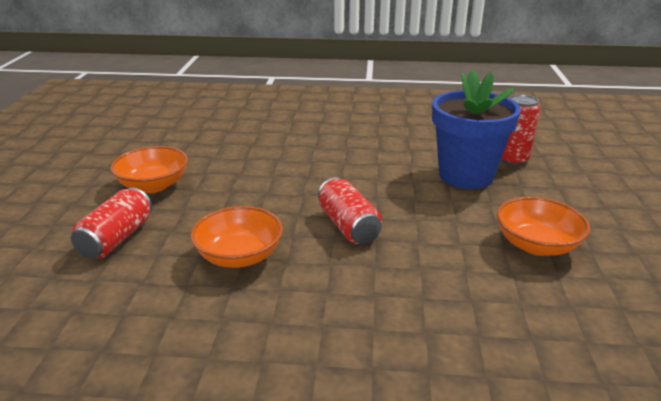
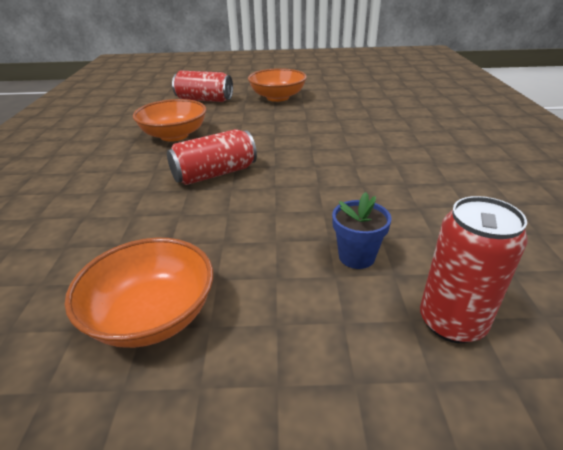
camera: 85 degrees right, 5 degrees up
blue flower pot [432,70,521,189] -> blue flower pot [332,192,391,269], size x0.42

